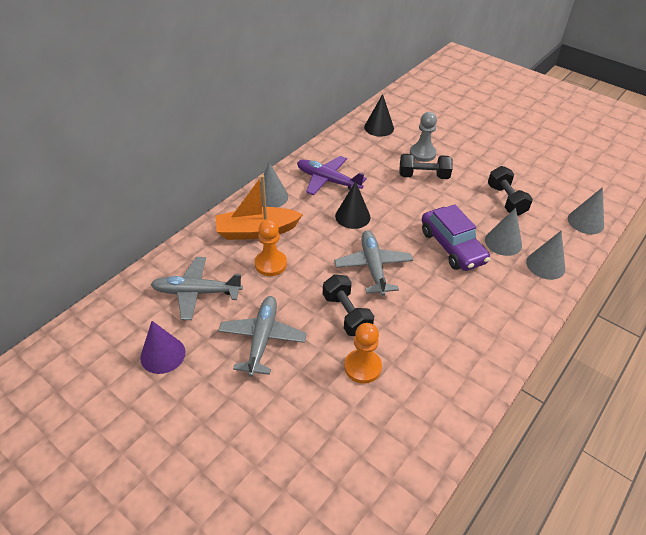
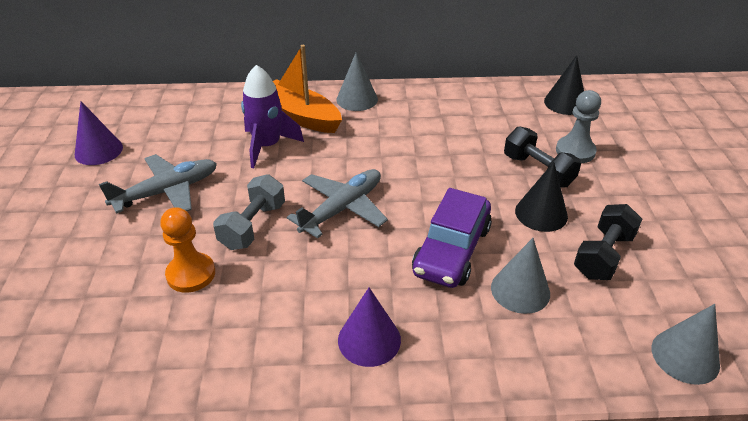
camera: 50 degrees right, 5 degrees down
grey plane [151,257,243,320] -> none
orange pawn [255,220,287,276] -> purple rocket [241,65,304,168]
purple plane [297,156,367,195] -> none
black dumbbell [323,274,374,336] -> grey dumbbell [213,174,285,250]
black cone [335,181,371,229] -> black cone moved to [515,162,568,232]
grey cone [526,231,565,280] -> none
none -> purple cone [338,288,401,367]

